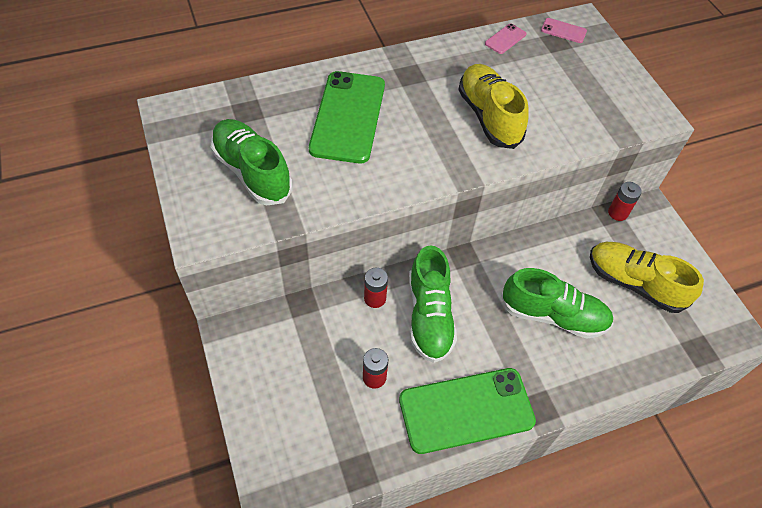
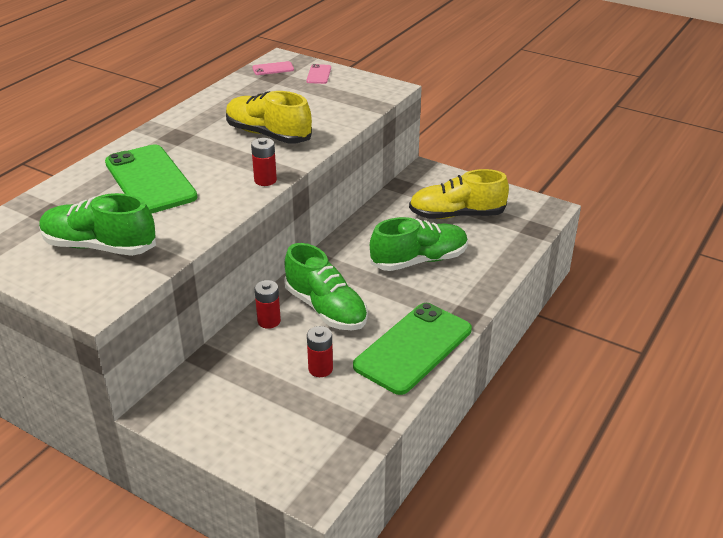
camera: 35 degrees left, 20 degrees down
pink phone [485,24,526,54] -> pink phone moved to [306,64,331,84]
red battery [608,182,642,221] -> red battery moved to [251,138,277,186]

